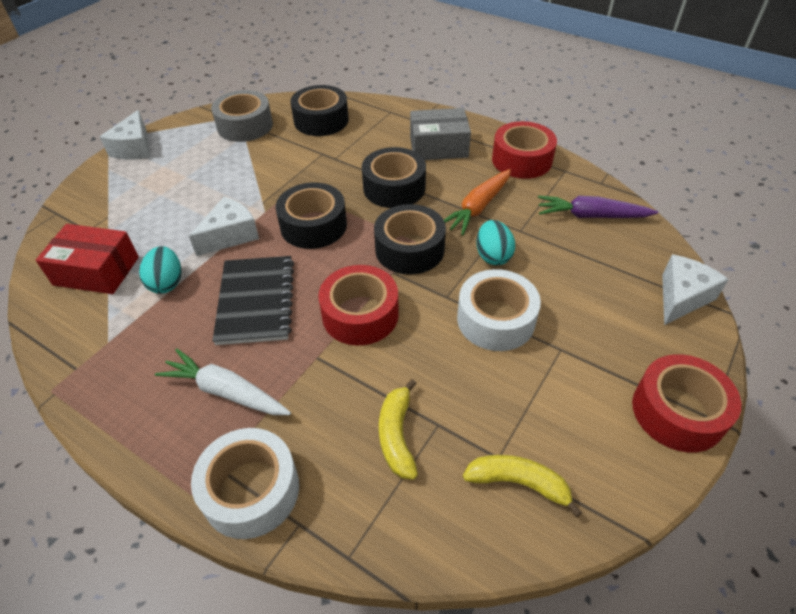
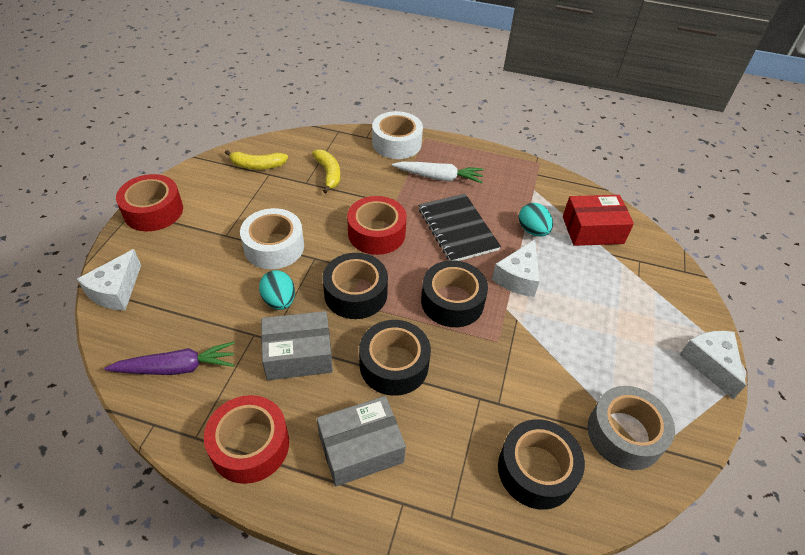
camera: 160 degrees right, 0 degrees up
orange carrot [444,169,511,235] -> grey box [261,311,333,380]

